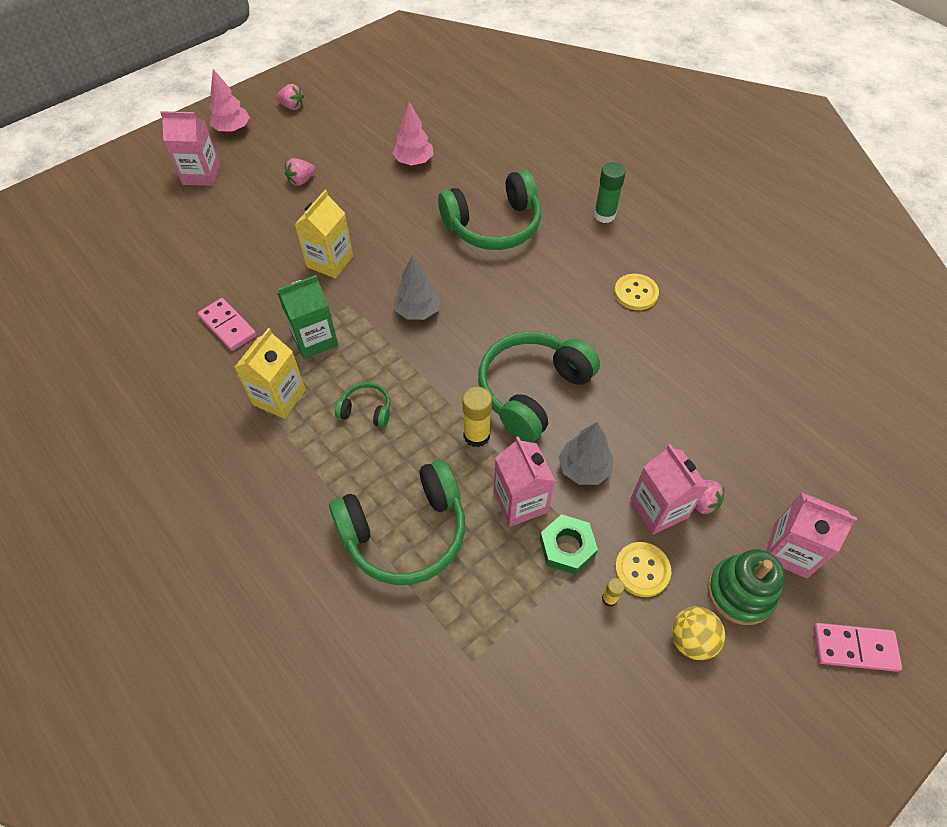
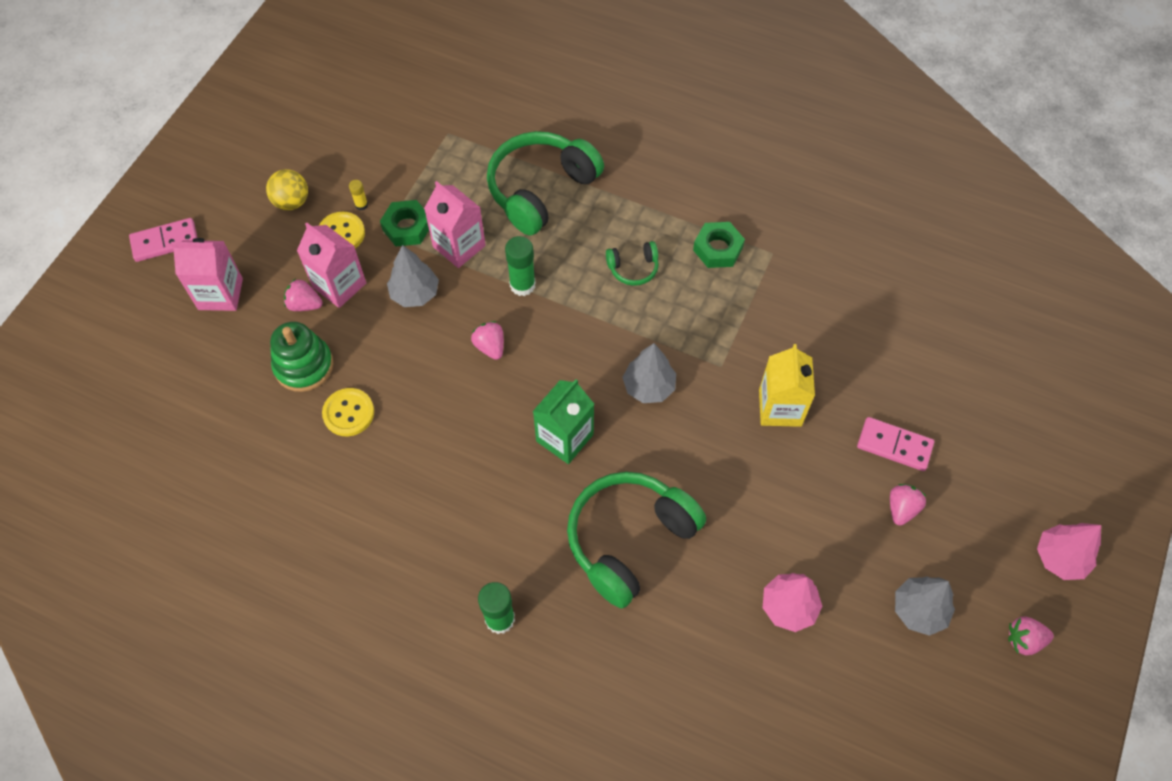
camera: 155 degrees right, 5 degrees up
pink carton [160,111,220,186] -> none
pink domino [198,298,257,351] -> pink domino moved to [857,417,934,471]
yellow carton [235,328,306,419] -> green nut [693,222,745,268]
green carton [278,275,338,359] -> green carton moved to [533,379,594,464]
yellow glue stick [462,387,492,447] -> green glue stick [505,236,536,296]
green headphones [478,331,600,442] -> pink strawberry [471,321,504,360]
yellow button [614,274,659,310] -> yellow button moved to [322,388,374,436]
green stacking toy [707,549,785,625] -> green stacking toy moved to [270,322,333,392]
none -> grey tree [895,576,955,636]

